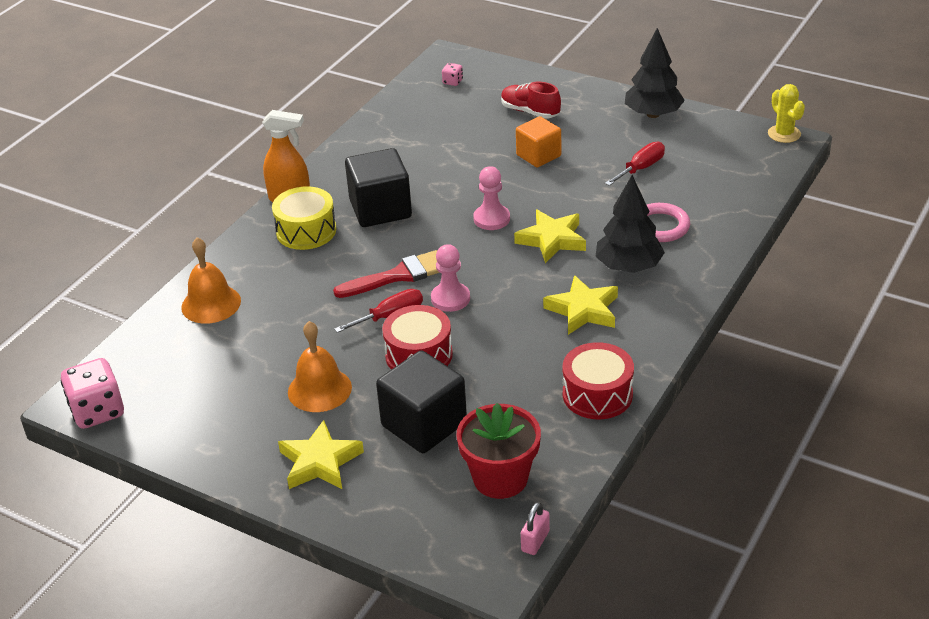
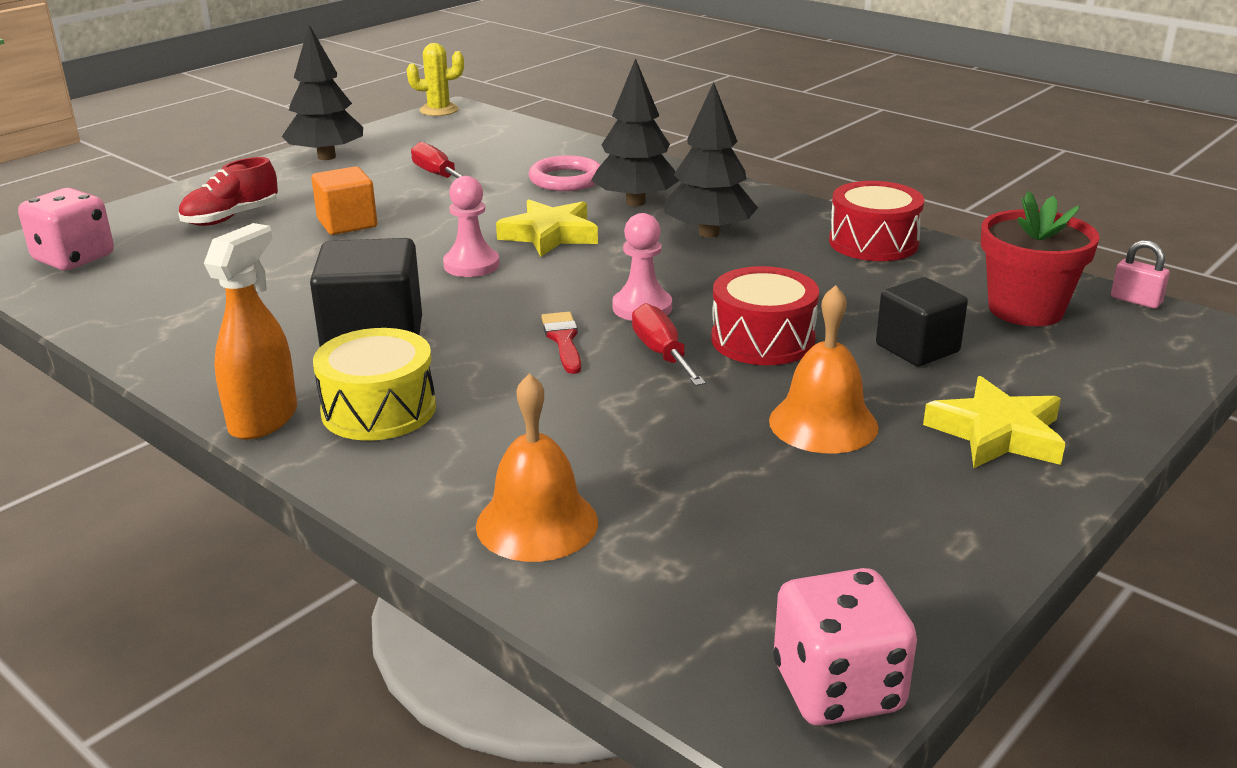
camera: 80 degrees left, 10 degrees down
red brush [333,250,440,298] -> red brush [541,312,581,374], size x0.62
black cube [376,350,467,453] -> black cube [876,277,968,366], size x0.65
pink dice [442,63,463,86] -> pink dice [18,188,114,270], size x2.15
yellow star [543,275,618,335] -> black tree [664,82,758,238]

